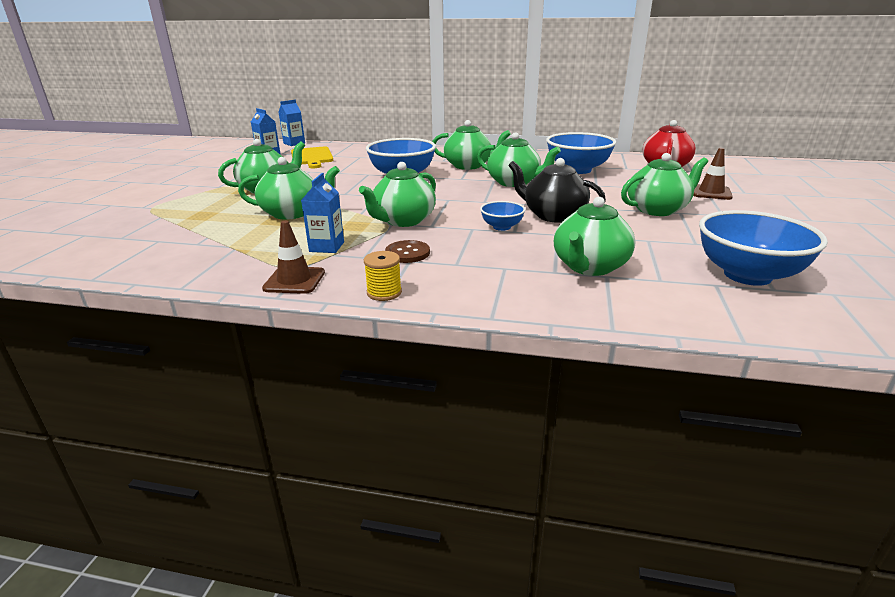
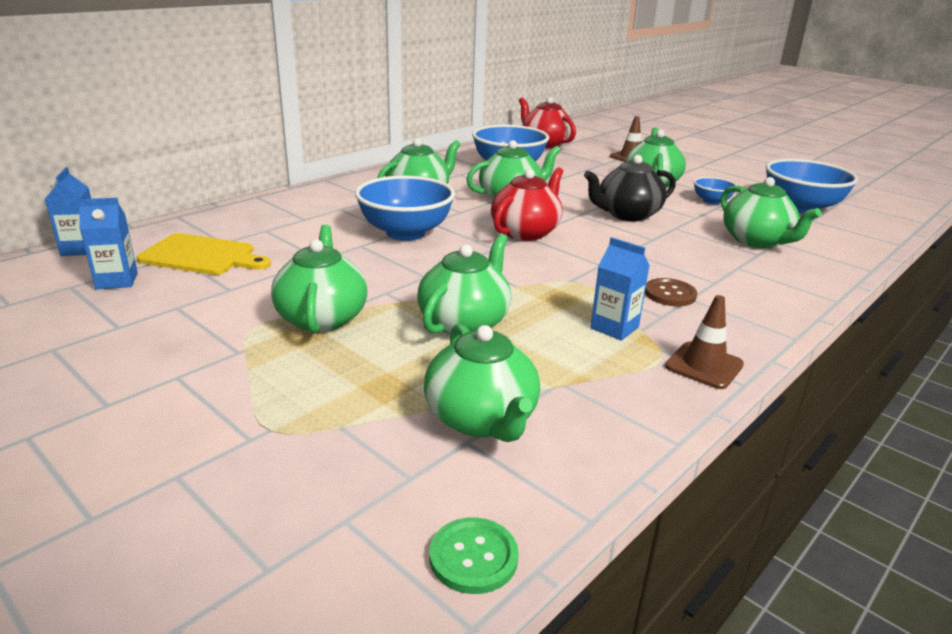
camera: 60 degrees left, 0 degrees up
green teapot [359,162,436,227] -> green teapot moved to [424,324,540,442]
yellow spool [364,251,402,301] -> none
blue bowl [480,201,526,231] -> blue bowl moved to [694,177,736,205]
none -> green button [429,517,519,594]
none -> red teapot [491,167,563,241]

